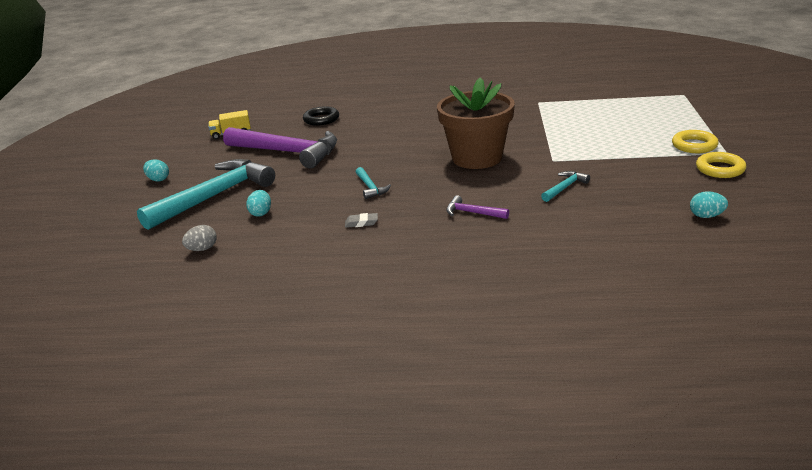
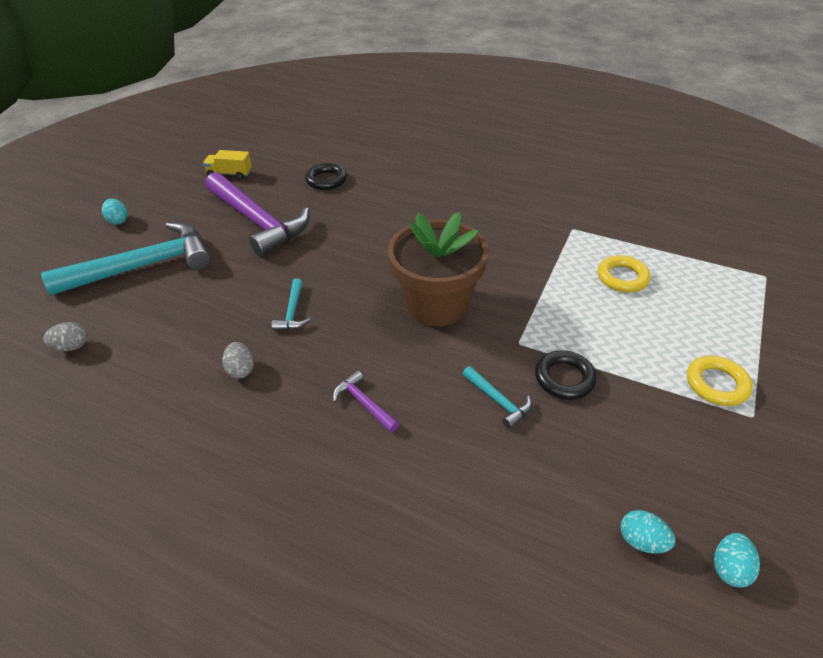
camera: 20 degrees right, 15 degrees up
turquoise egg [246,190,271,217] -> turquoise egg moved to [714,533,760,587]
grey eraser [345,213,378,228] -> grey egg [222,342,254,379]
turquoise hammer [541,171,590,202] -> turquoise hammer turned 75 degrees clockwise [463,366,532,429]
yellow ring [696,152,746,178] -> yellow ring moved to [598,255,651,292]
none -> black ring [535,350,597,400]

